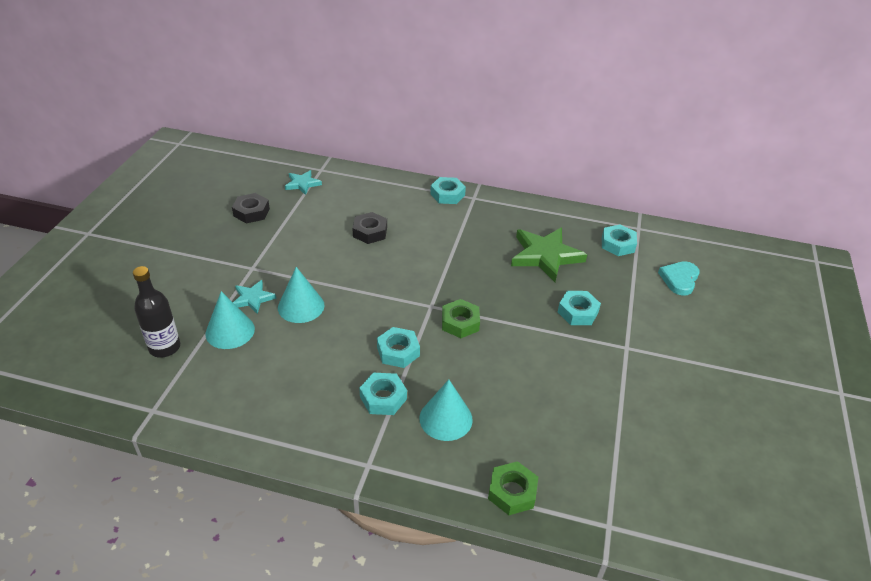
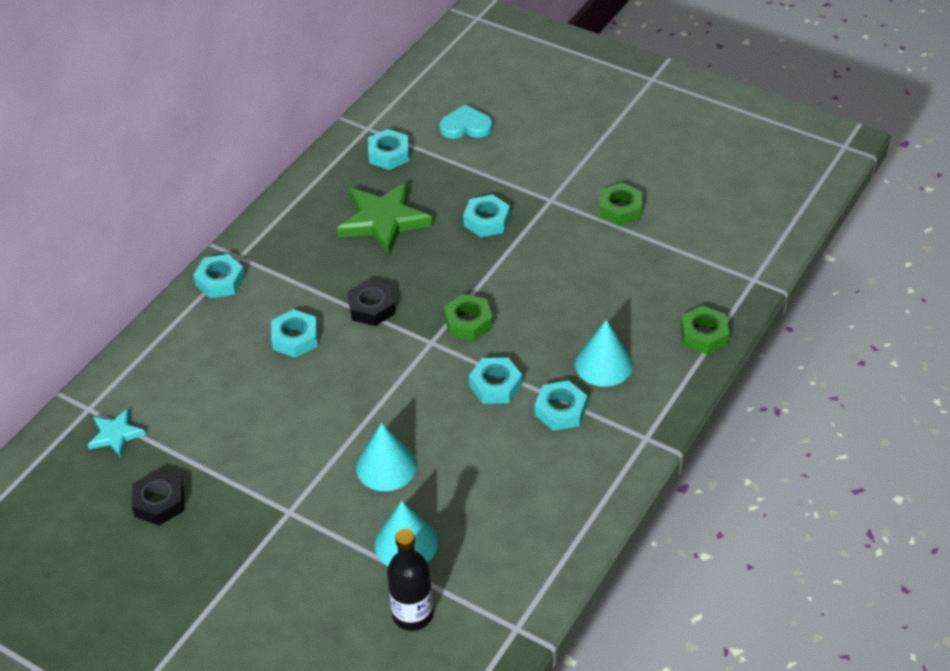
camera: 70 degrees left, 5 degrees up
turquoise star [233,280,276,314] -> none
black nut [352,212,387,244] -> black nut moved to [348,280,395,326]
turquoise heart [658,261,699,296] -> turquoise heart turned 135 degrees clockwise [440,104,493,139]
none -> turquoise nut [271,309,318,358]
none -> green nut [599,182,643,226]

